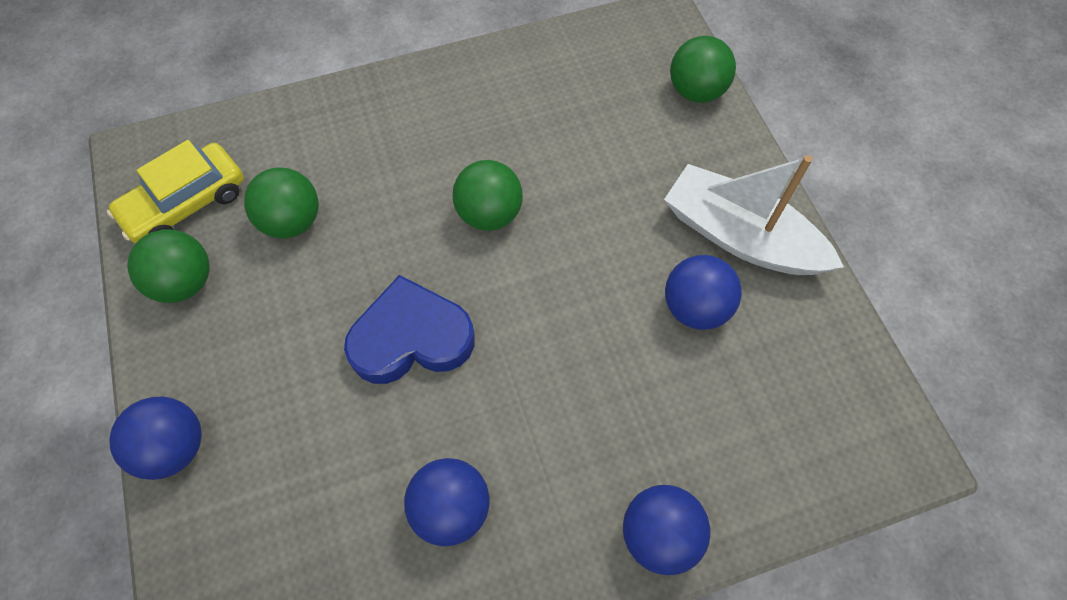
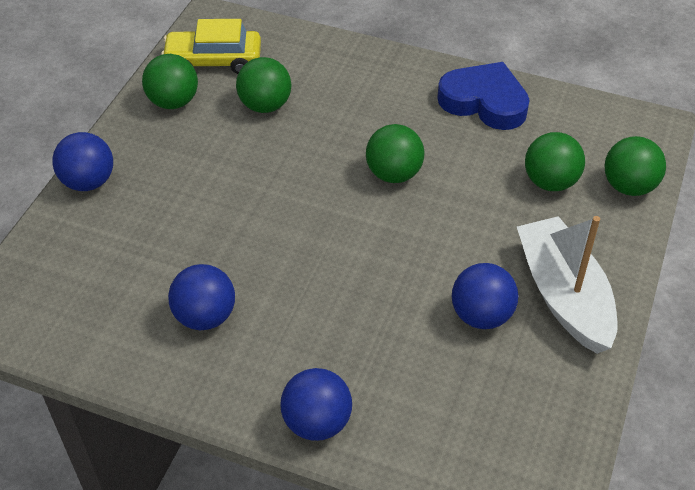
camera: 40 degrees right, 15 degrees down
blue heart [344,275,475,384] -> blue heart moved to [437,62,530,130]
none -> green ball [525,132,585,191]

